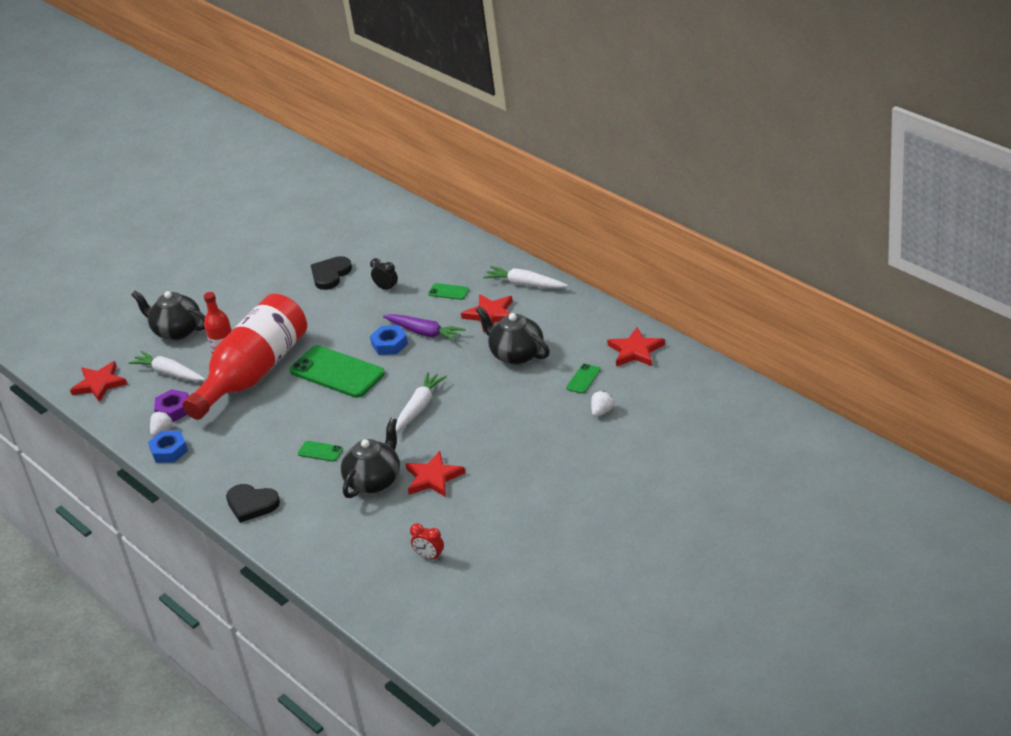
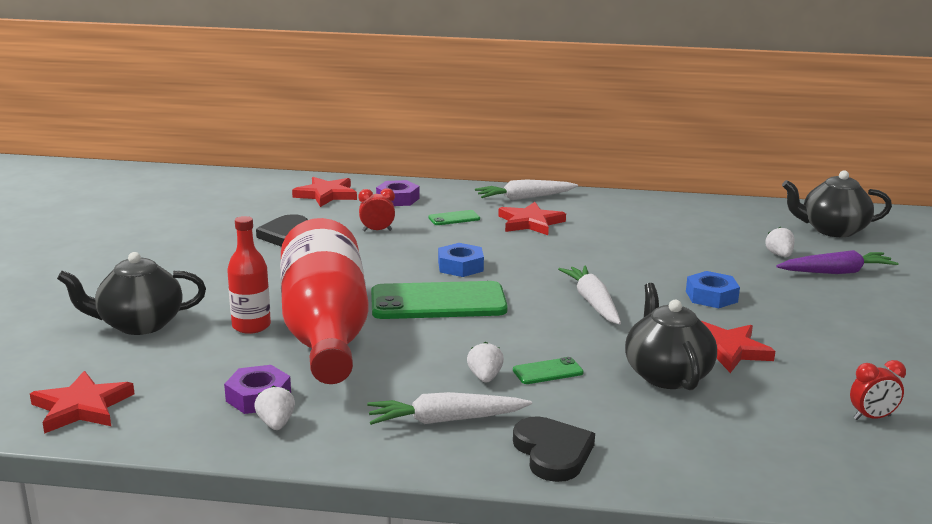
camera: 45 degrees left, 15 degrees down
white carrot [129,351,205,381] -> white carrot moved to [367,392,532,425]
blue nut [148,431,188,463] -> blue nut moved to [686,271,740,308]
black heart [226,484,280,523] -> black heart turned 90 degrees counterclockwise [513,416,595,482]
black clock [370,258,398,291] -> red clock [358,188,395,231]
purple carrot [383,314,466,342] -> purple carrot moved to [776,250,899,274]
black teapot [476,306,550,365] -> black teapot moved to [782,170,892,237]
green phone [566,364,601,394] -> none
red star [607,327,665,367] -> red star moved to [292,177,357,207]
none -> purple nut [376,180,419,206]
none -> white strawberry [467,342,504,383]

